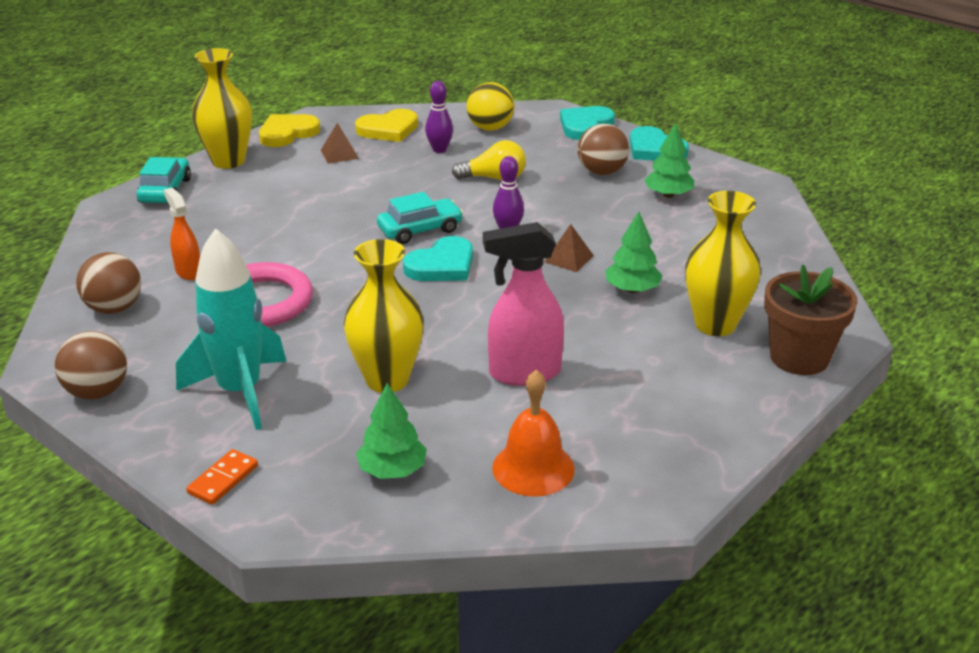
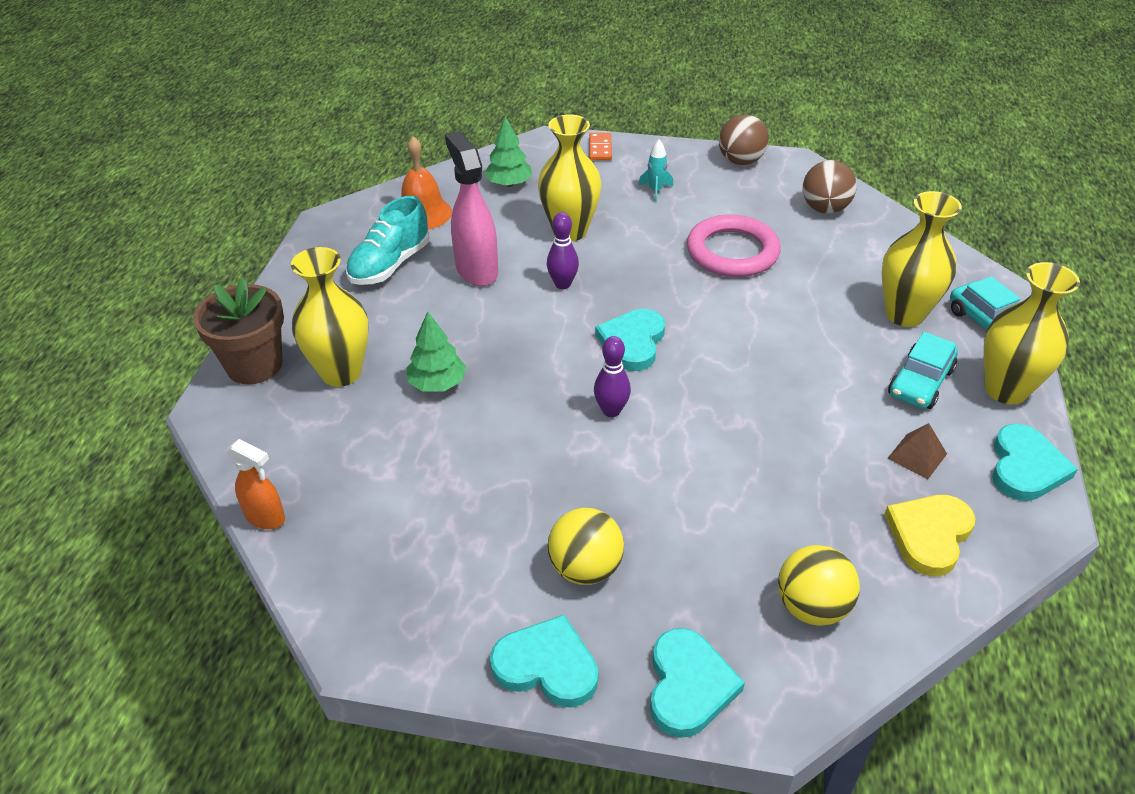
camera: 150 degrees right, 10 degrees up
orange spray bottle [164,188,200,280] -> orange spray bottle moved to [226,439,285,529]
turquoise rocket [176,228,286,430] -> turquoise rocket [638,140,673,202], size x0.42
yellow heart [259,114,320,147] -> turquoise heart [992,424,1078,501]
turquoise car [377,192,463,244] -> turquoise car moved to [888,332,958,409]
purple bowling pin [425,81,453,153] -> purple bowling pin moved to [547,212,579,289]
yellow light bulb [452,140,526,180] -> none
pink spray bottle [483,222,564,386] -> pink spray bottle turned 75 degrees counterclockwise [445,131,498,286]
brown pyramid [545,224,594,272] -> none
brown ball [578,123,629,175] -> yellow ball [548,508,624,585]
green tree [644,123,694,198] -> none
none -> turquoise shoe [346,196,430,285]
none -> yellow vase [882,191,962,327]

